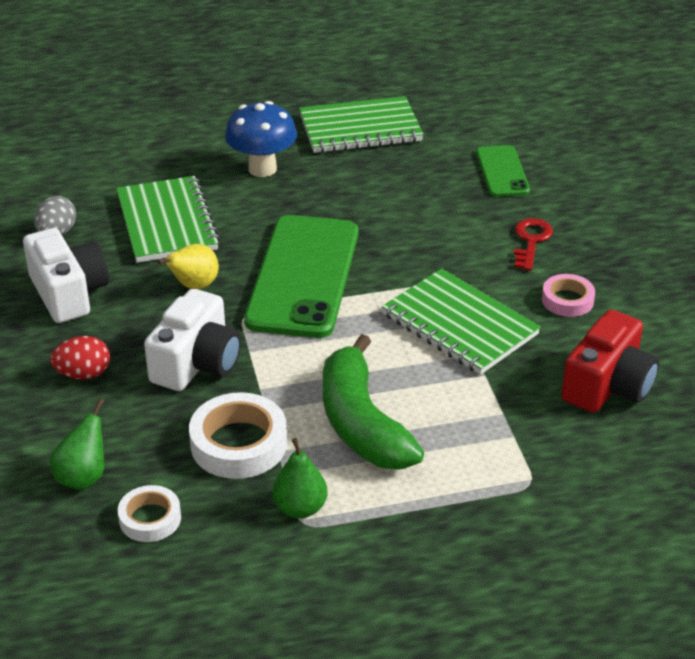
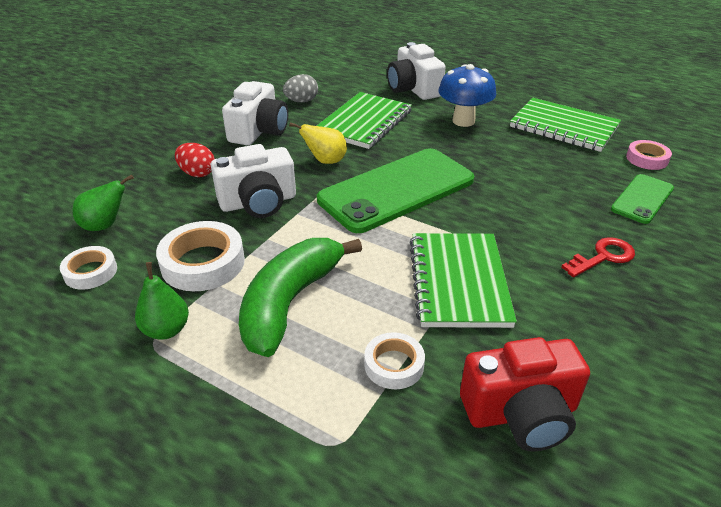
camera: 45 degrees right, 0 degrees up
pink tape [542,274,595,317] -> pink tape moved to [626,140,672,170]
none -> white tape [364,332,425,389]
none -> white camera [387,42,446,100]

